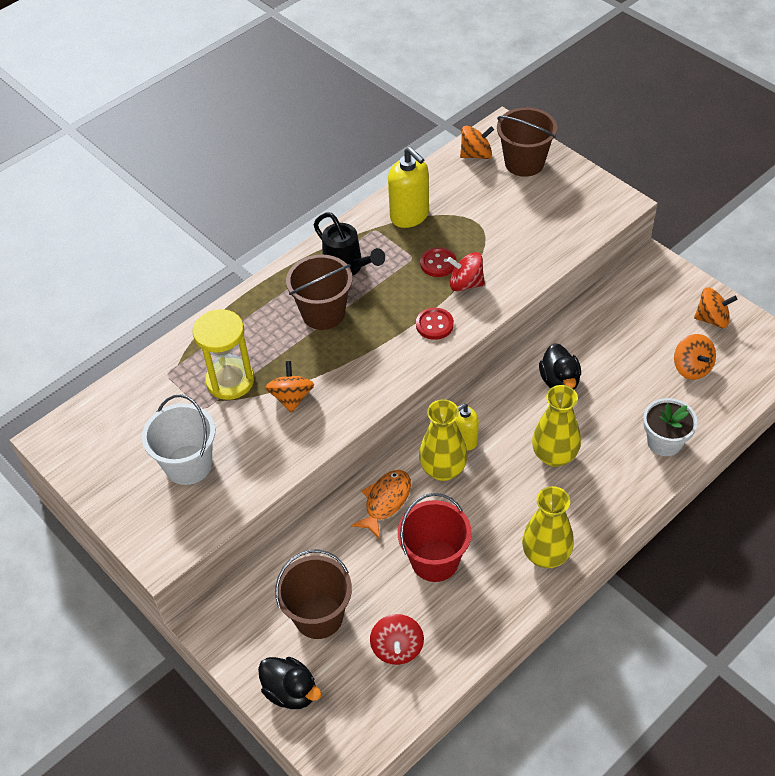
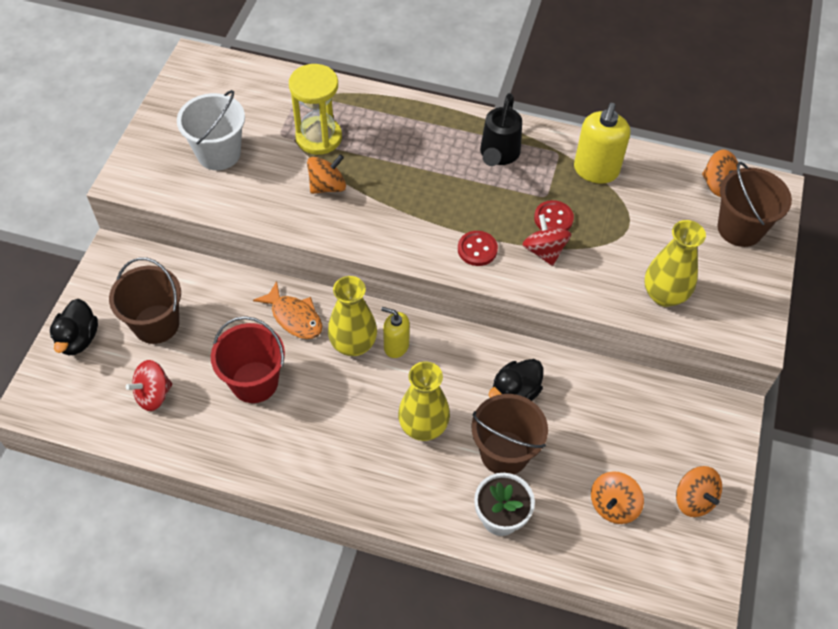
camera: 55 degrees right, 5 degrees up
brown bucket [286,254,353,330] -> brown bucket moved to [472,394,548,474]
orange fish [351,470,411,539] -> orange fish turned 45 degrees clockwise [253,281,322,339]
yellow vase [522,486,574,568] -> yellow vase moved to [644,220,706,307]

